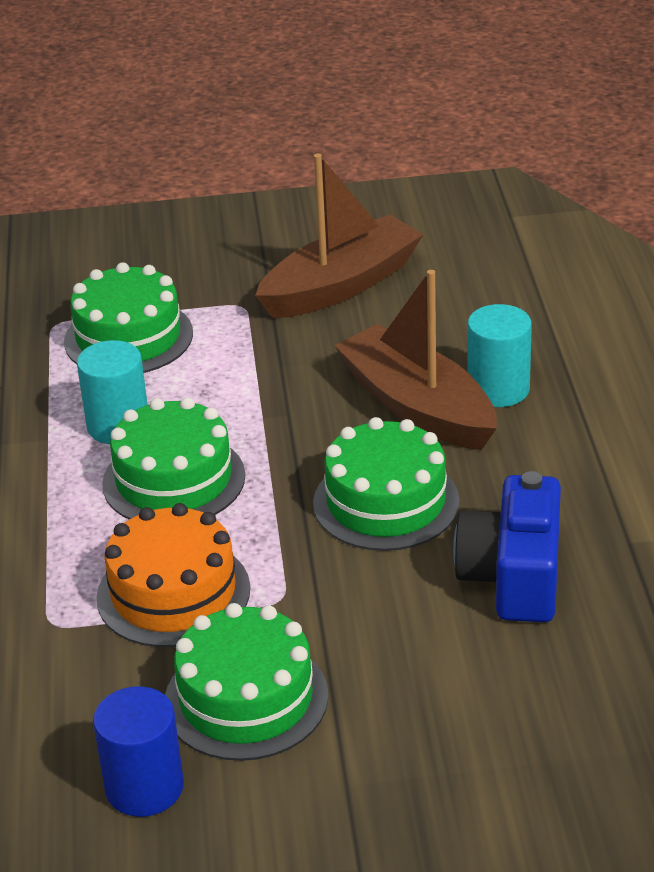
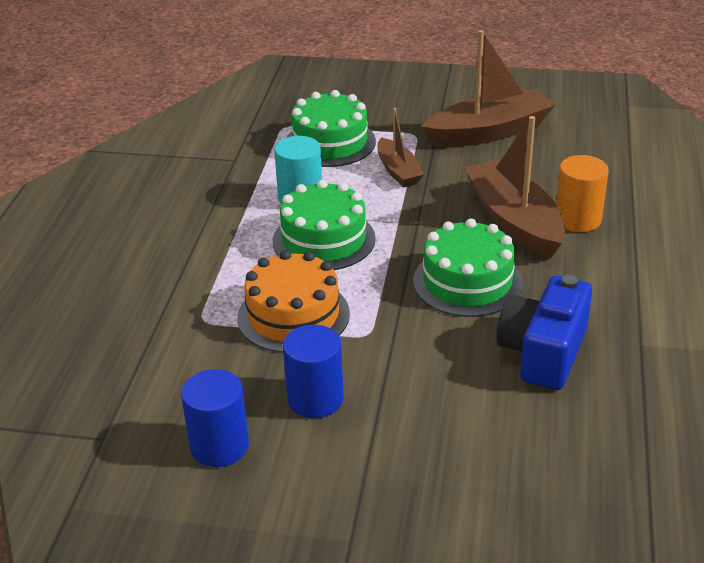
camera: 15 degrees right, 0 degrees up
green cake [165,603,328,761] -> blue cylinder [283,325,344,418]
turquoise cylinder [468,304,532,407] -> orange cylinder [556,155,609,232]
none -> brown boat [377,108,424,187]

